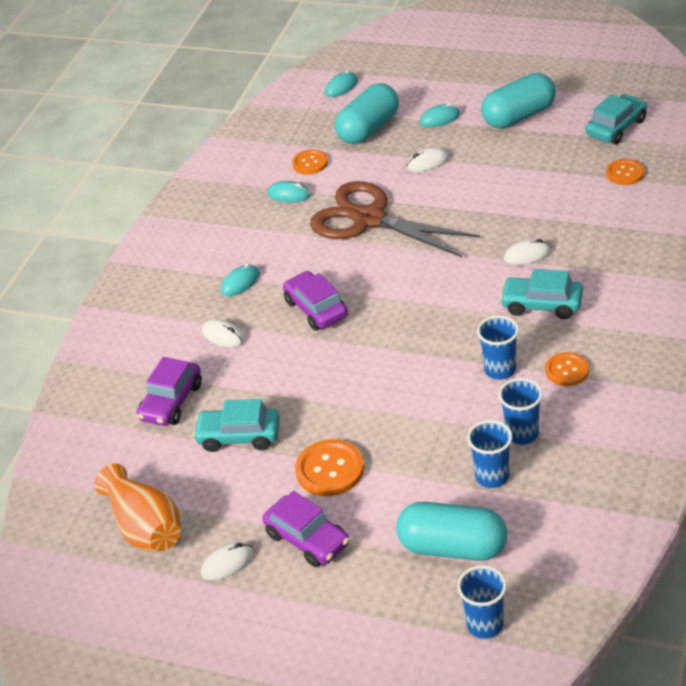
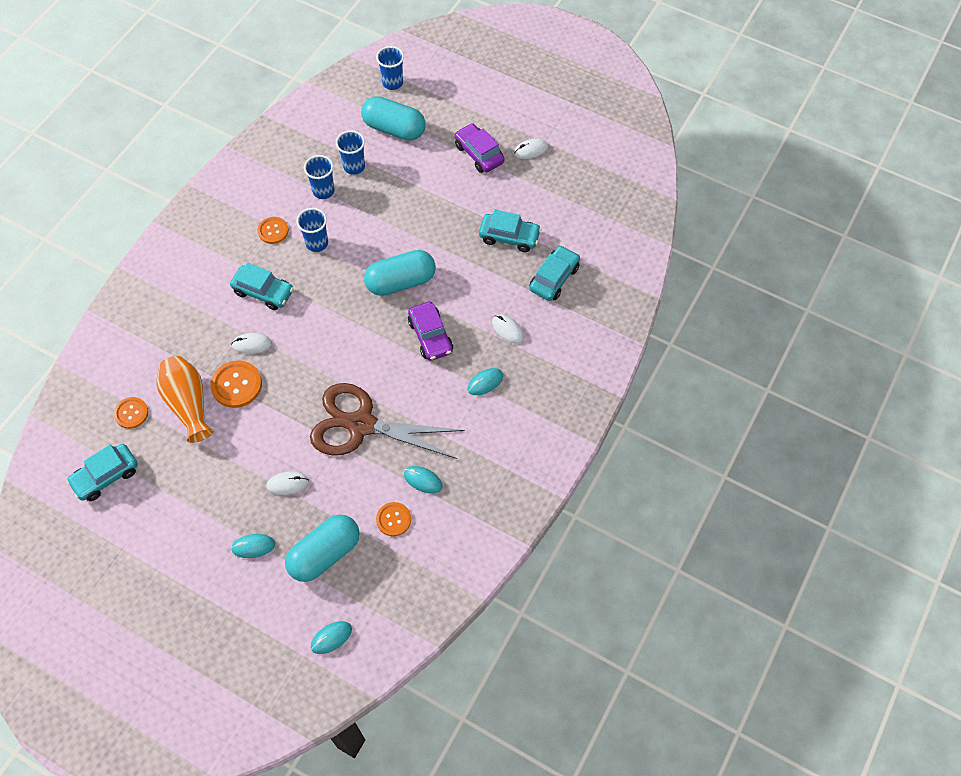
camera: 175 degrees left, 20 degrees up
orange vase [94,464,180,551] -> orange vase moved to [156,356,214,443]
purple car [137,357,202,426] -> turquoise car [530,245,580,301]
orange button [295,439,364,496] -> orange button moved to [211,360,262,408]
brown scissors [310,181,480,257] -> brown scissors turned 150 degrees clockwise [310,383,465,459]
turquoise capsule [481,73,556,128] -> turquoise capsule moved to [364,250,436,296]

